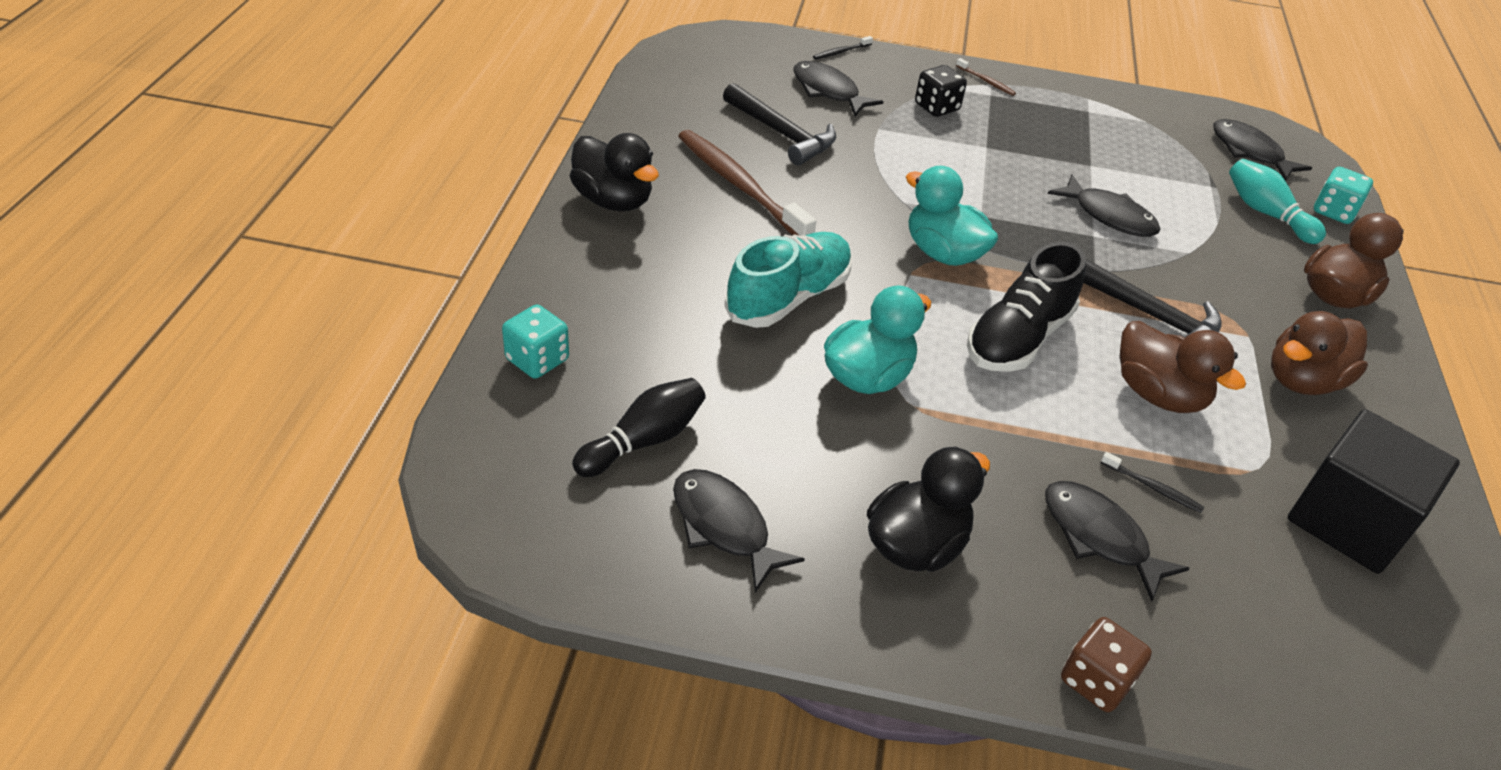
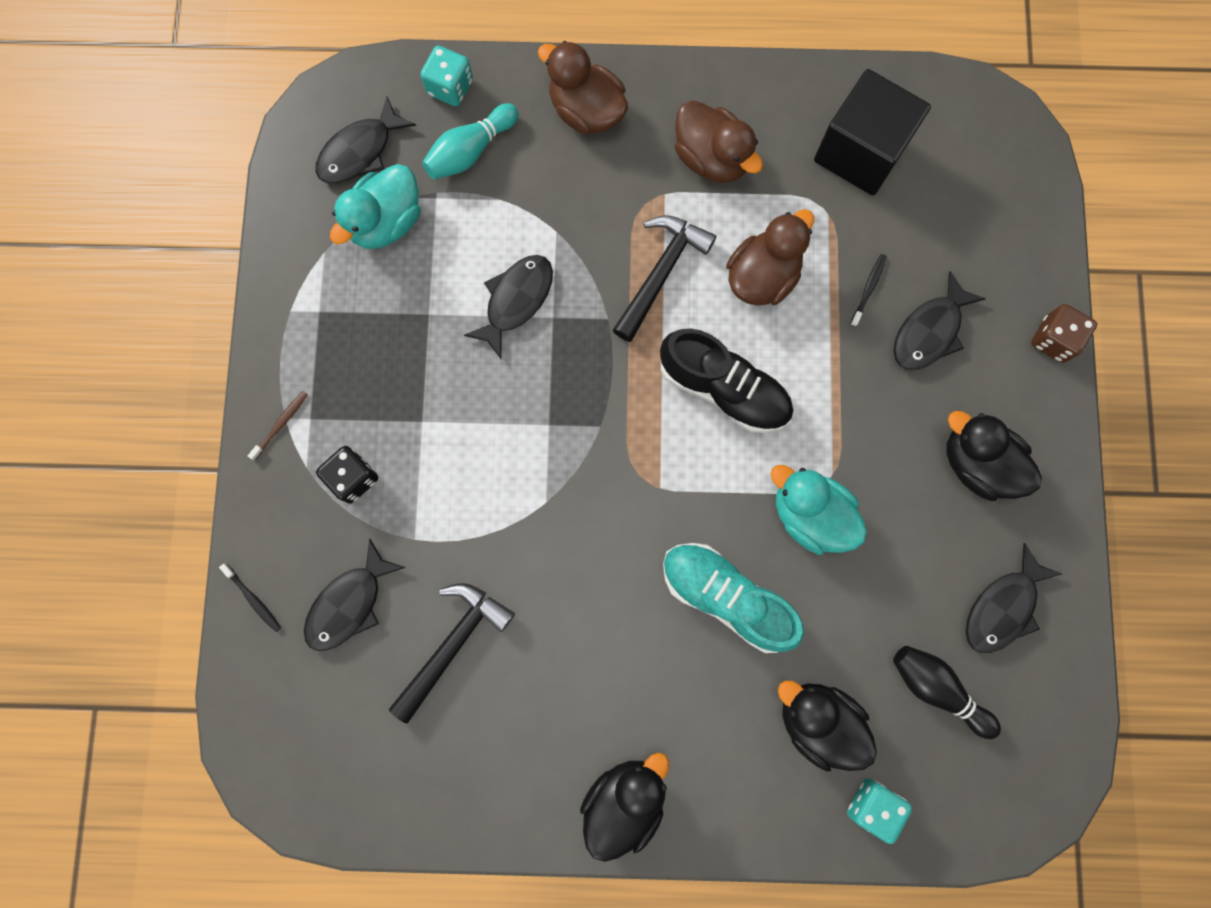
camera: 95 degrees left, 35 degrees up
brown toothbrush [678,130,816,236] -> none
turquoise duck [906,166,998,266] -> turquoise duck moved to [330,164,421,249]
none -> black duck [778,681,877,771]

